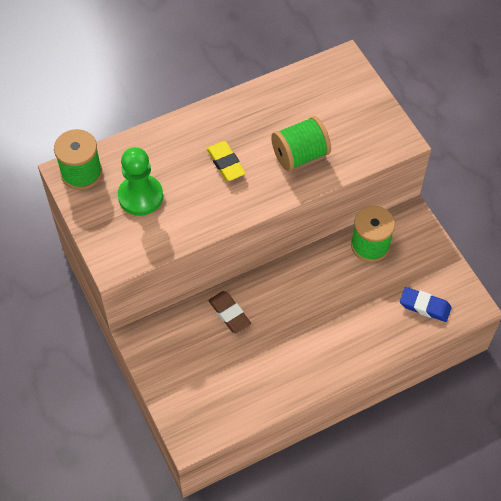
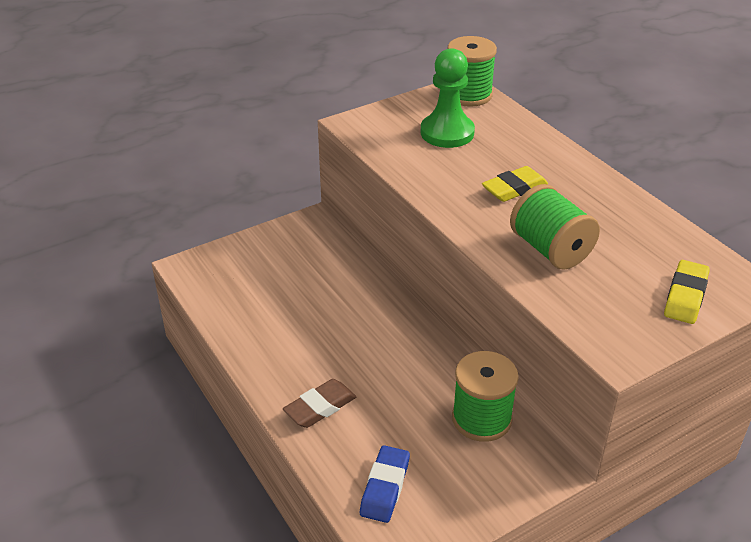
camera: 85 degrees right, 20 degrees down
brown eraser [208,291,251,333] -> brown eraser moved to [283,379,356,428]
none -> yellow eraser [664,260,710,324]

